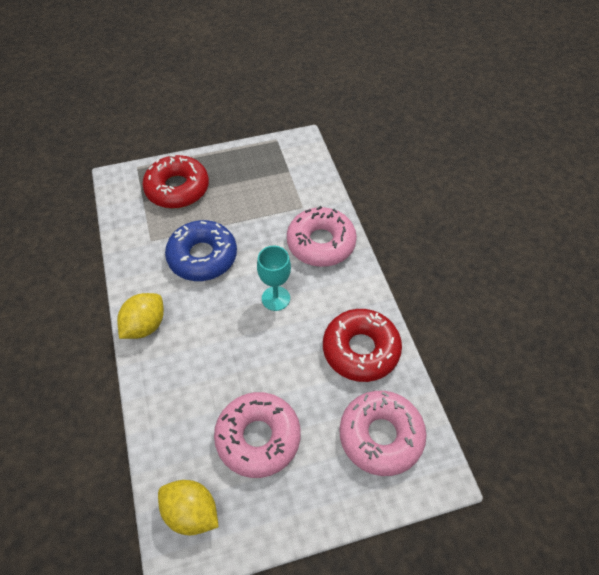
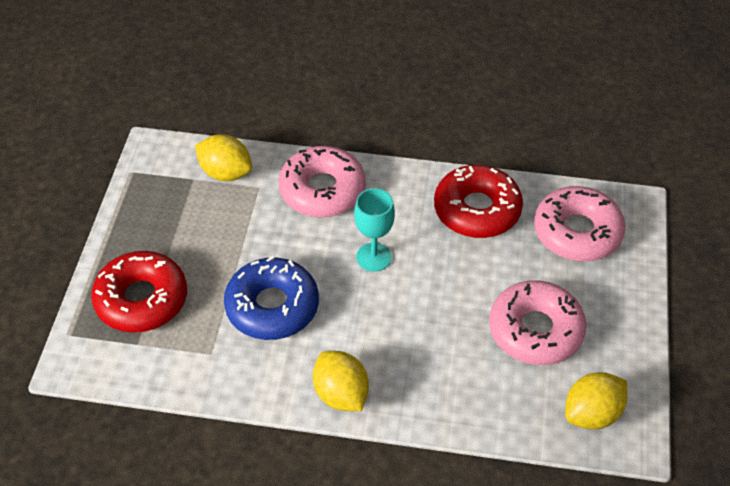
camera: 65 degrees left, 5 degrees down
none -> yellow lemon [195,134,252,181]

